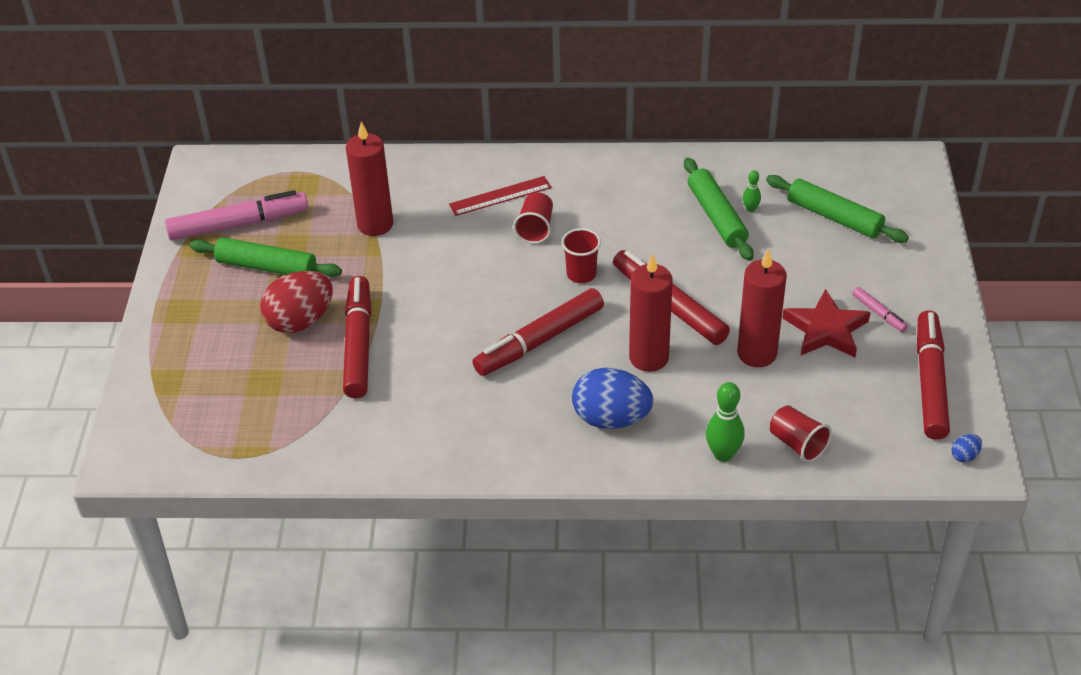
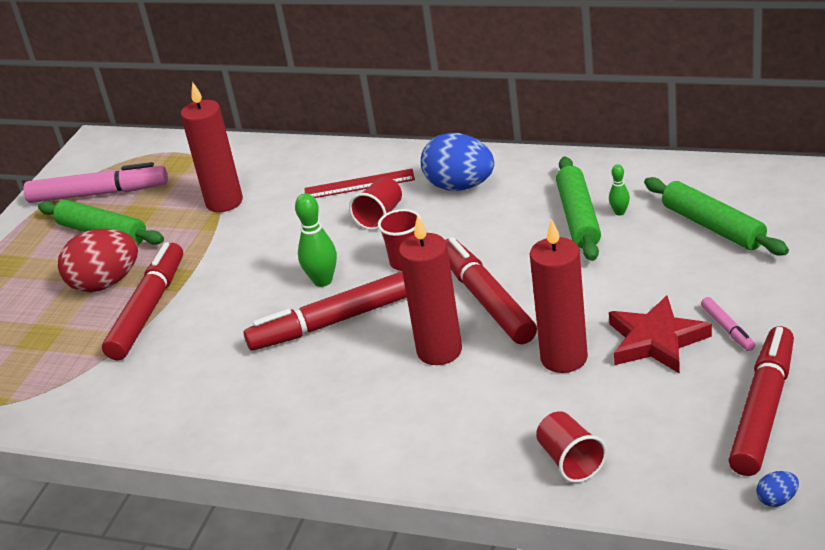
camera: 20 degrees right, 10 degrees down
blue egg [572,368,653,429] -> blue egg moved to [421,133,494,191]
green bowling pin [706,382,745,462] -> green bowling pin moved to [295,193,337,287]

